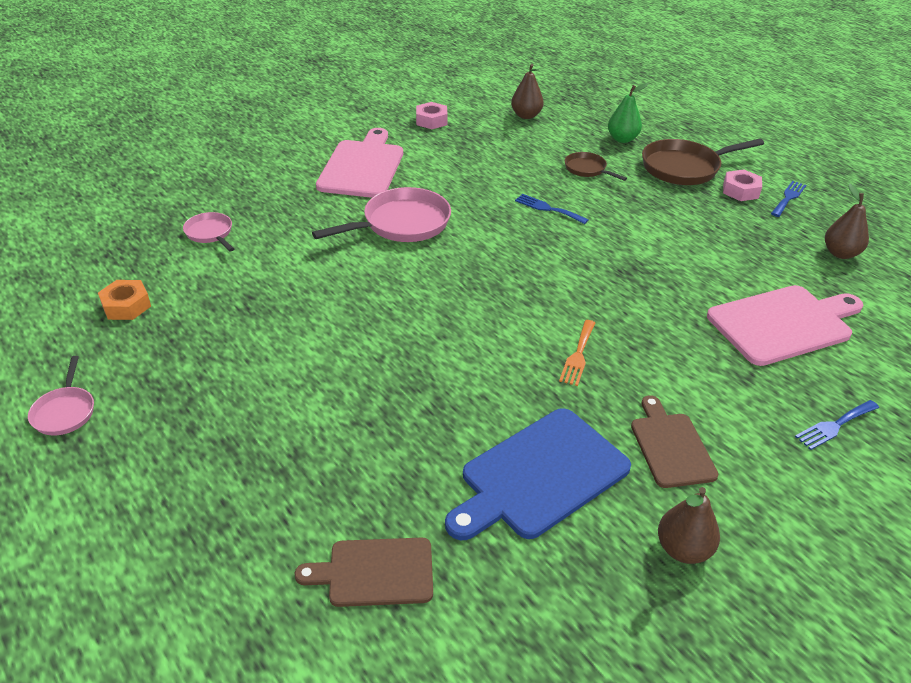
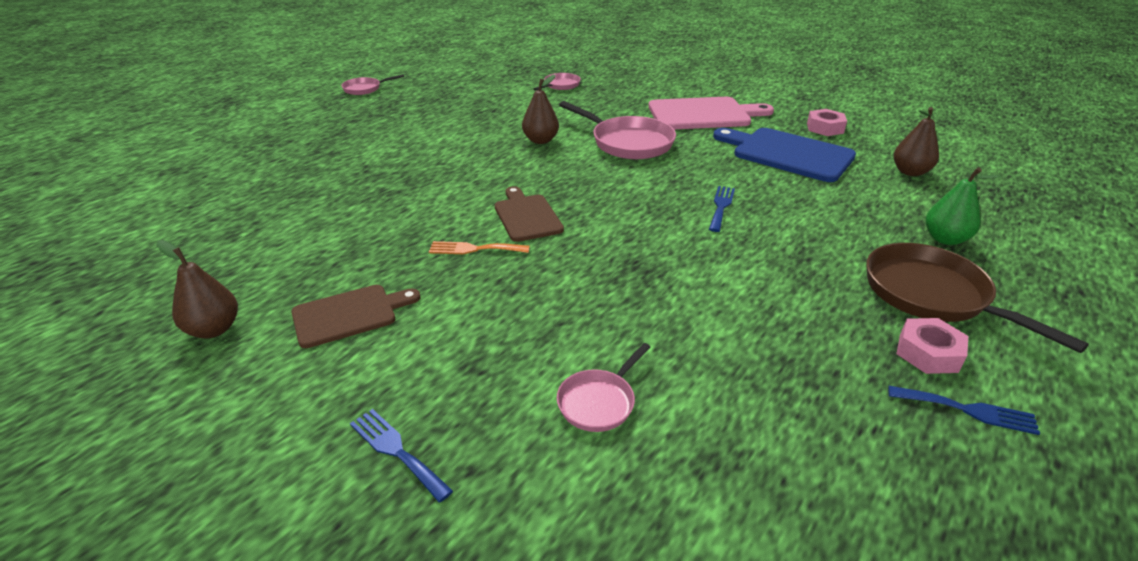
camera: 75 degrees right, 5 degrees down
orange nut [98,280,151,320] -> none
brown cutting board [295,538,433,607] -> brown cutting board moved to [495,186,564,242]
blue cutting board [445,408,631,540] -> blue cutting board moved to [713,128,856,182]
brown pan [565,152,627,181] -> none
pink cutting board [707,285,863,366] -> pink pan [557,343,650,432]
brown pear [825,184,869,259] -> brown pear moved to [522,75,559,144]

